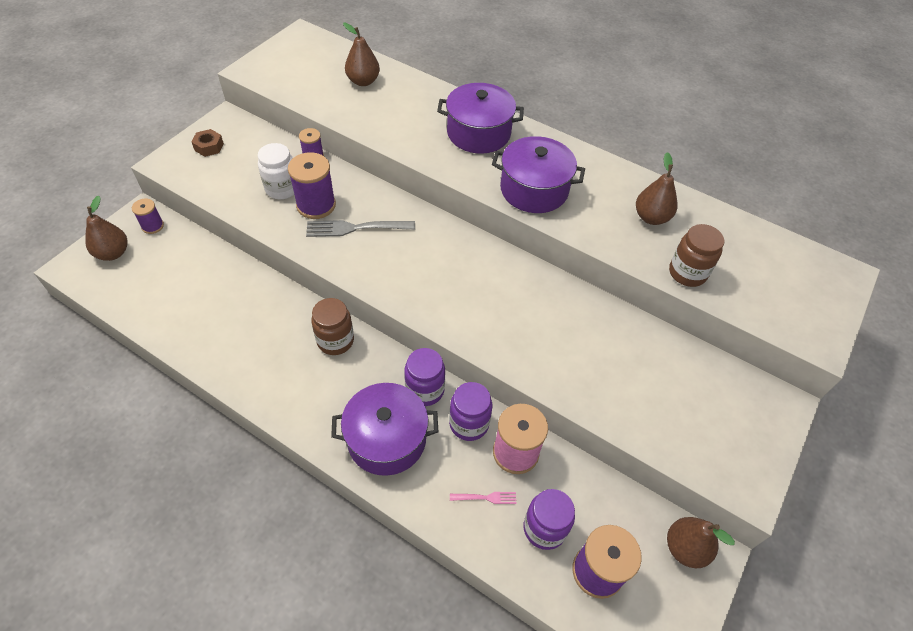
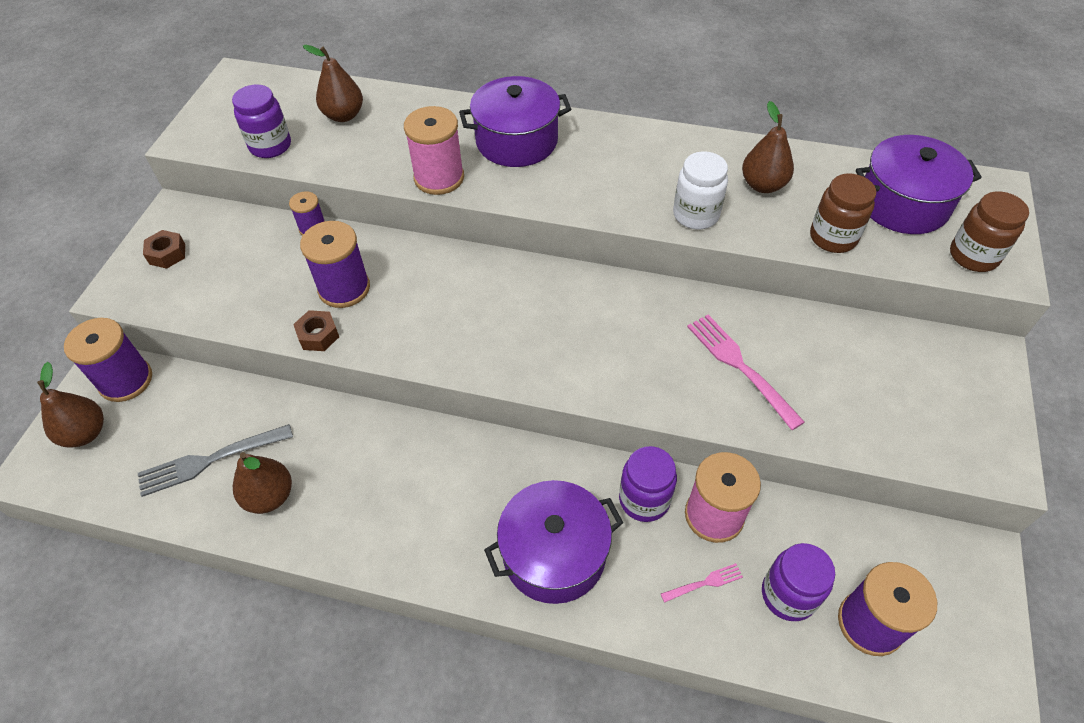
camera: 15 degrees left, 0 degrees up
purple spool [132,199,164,234] -> purple spool [64,318,152,402], size x1.77
white jar [258,143,294,199] -> white jar moved to [673,151,728,230]
grey fork [306,220,415,237] -> grey fork moved to [138,424,293,497]
brown jar [311,298,354,355] -> brown jar moved to [950,191,1029,272]
purple jar [404,348,445,406] -> purple jar moved to [232,84,291,158]
purple pot [492,136,585,213] -> purple pot moved to [856,135,982,234]
brown pear [667,517,735,568] -> brown pear moved to [233,452,292,514]
none -> brown nut [293,310,339,351]
none -> pink spool [404,106,464,195]
none -> pink fork [687,315,805,430]

